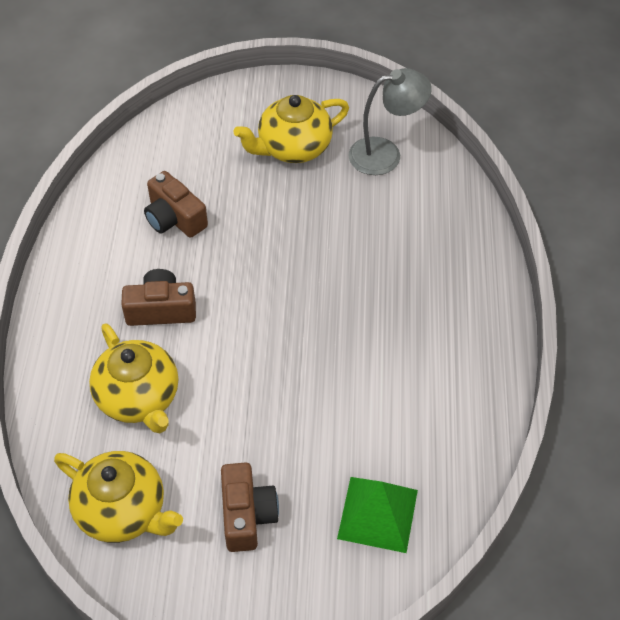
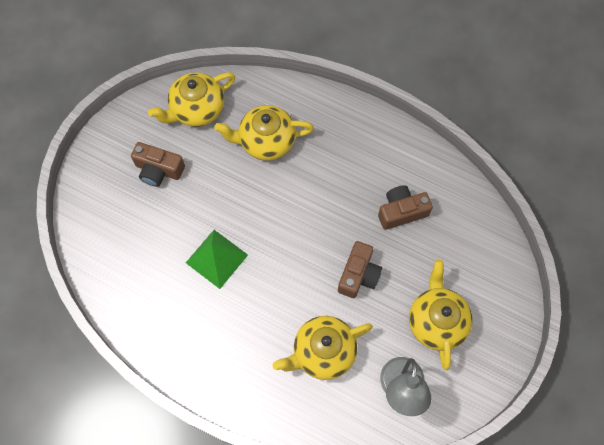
camera: 115 degrees right, 15 degrees up
brown camera [121,269,196,326] -> brown camera moved to [338,241,382,298]
green pyramid [337,477,418,553] -> green pyramid moved to [186,230,248,289]
none -> yellow teapot [273,316,373,380]

